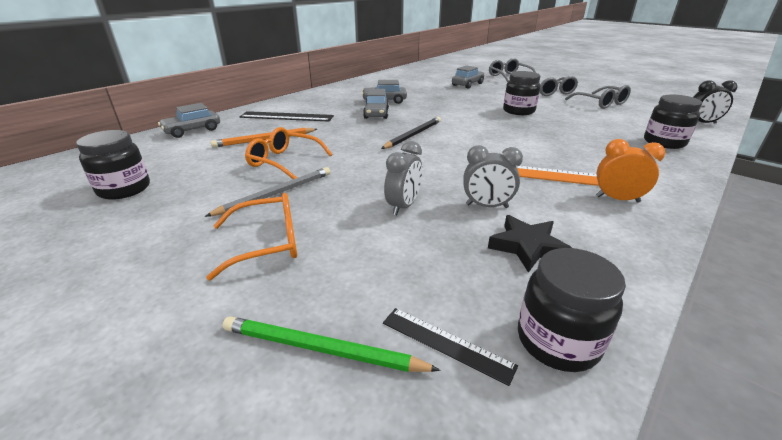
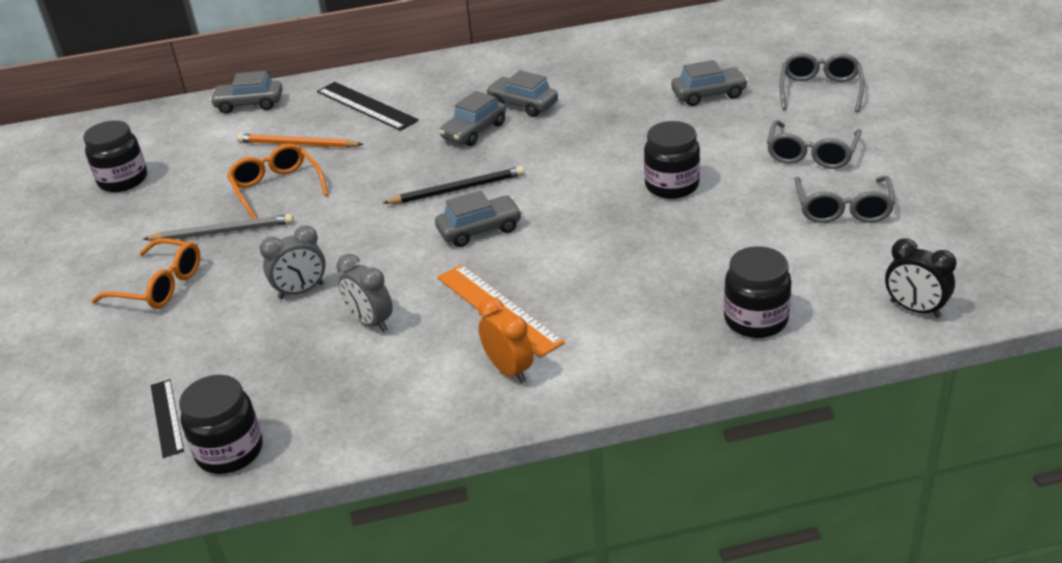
camera: 40 degrees right, 5 degrees up
green pencil [223,316,441,372] -> none
black star [488,215,572,273] -> none
none -> grey car [435,190,522,247]

